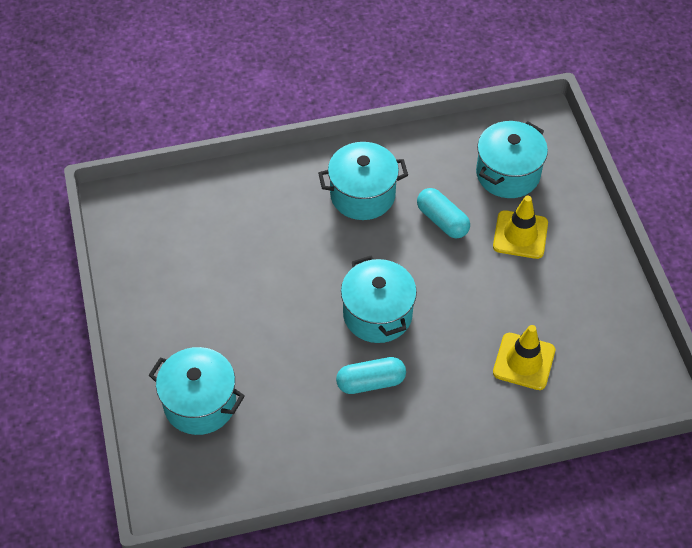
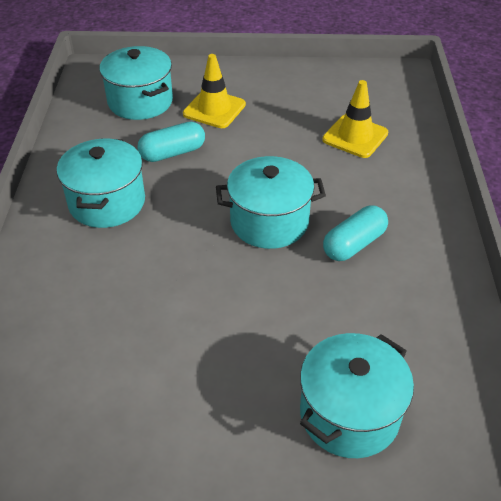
camera: 75 degrees left, 10 degrees down
turquoise capsule [336,357,406,394] -> turquoise capsule turned 45 degrees clockwise [323,205,388,261]

